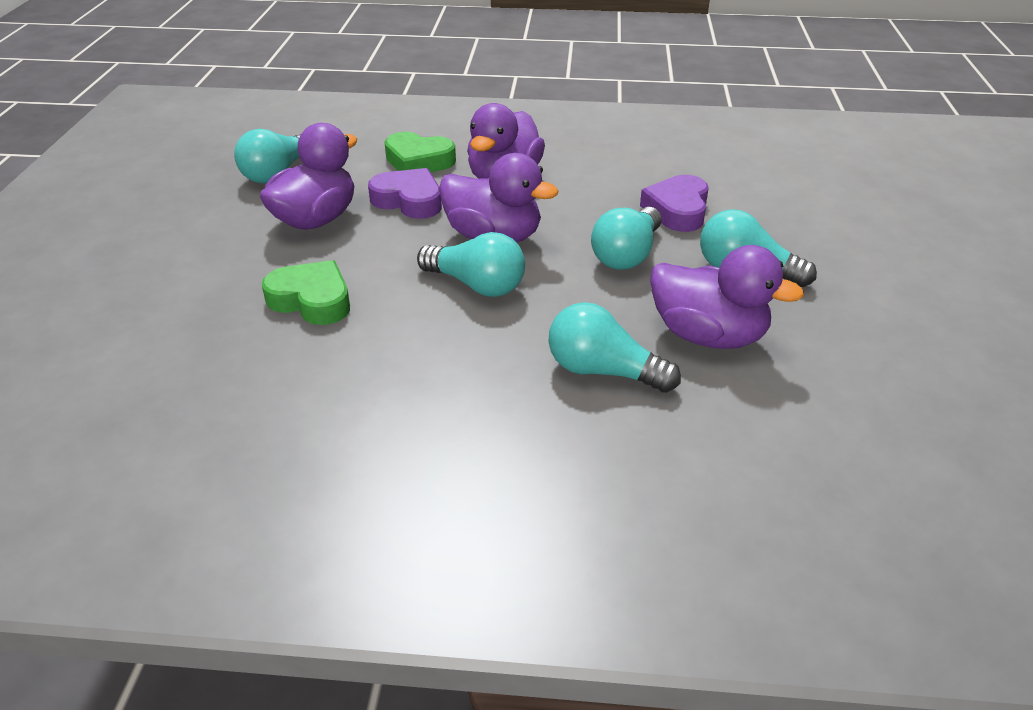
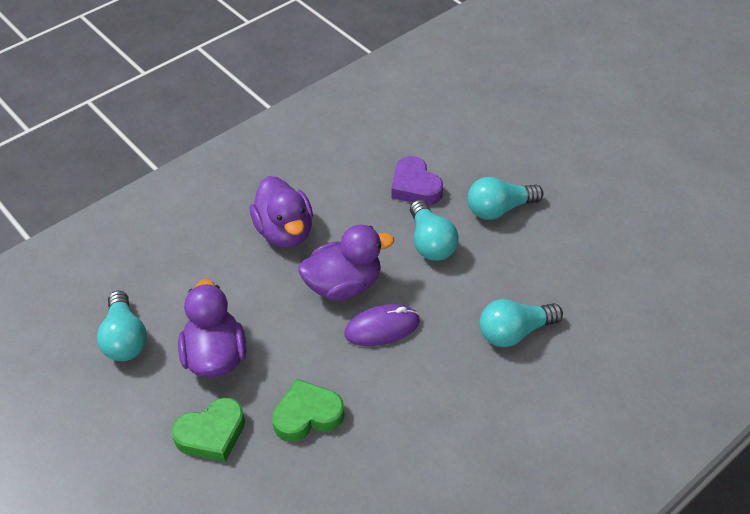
camera: 45 degrees left, 10 degrees up
purple heart [368,168,442,219] -> none
green heart [385,132,456,172] -> green heart moved to [171,398,245,462]
turquoise light bulb [417,232,525,297] -> purple mouse [344,304,420,346]
purple duck [650,245,804,349] -> none

